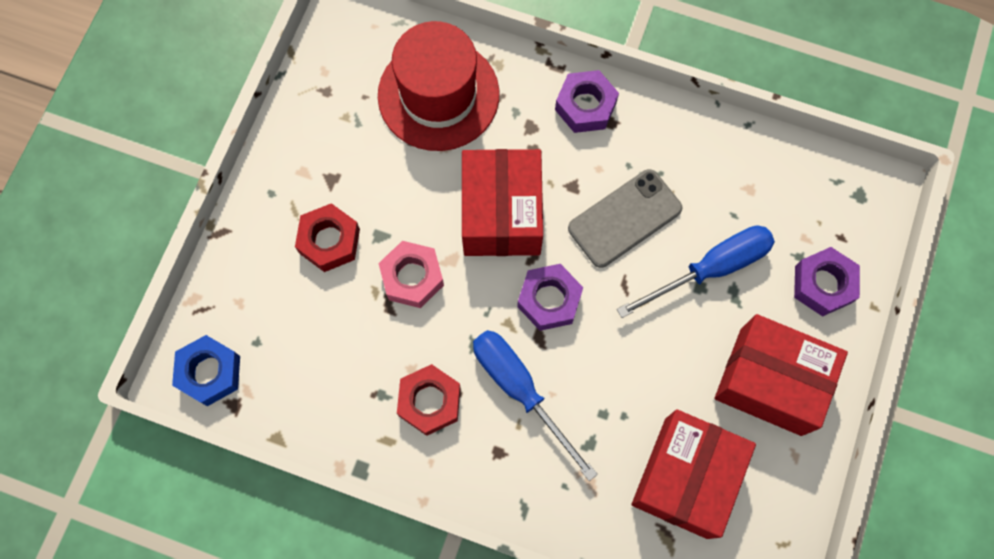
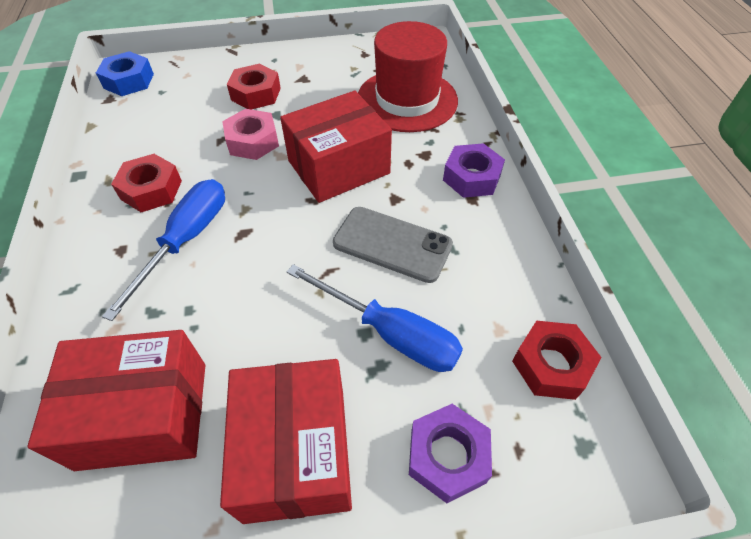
camera: 60 degrees right, 20 degrees down
purple nut [517,264,583,331] -> none
none -> red nut [512,321,601,400]

